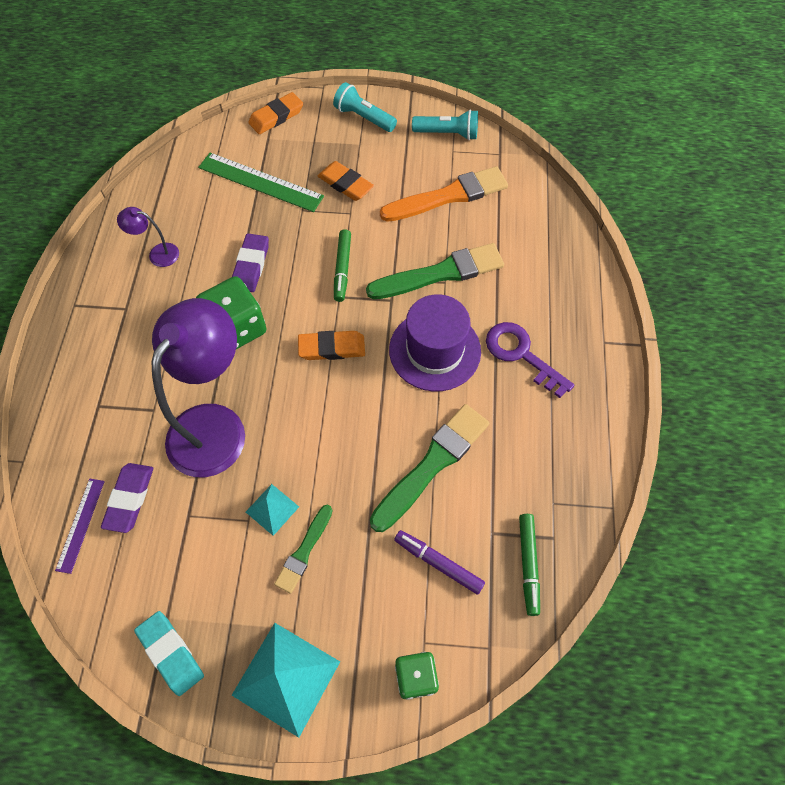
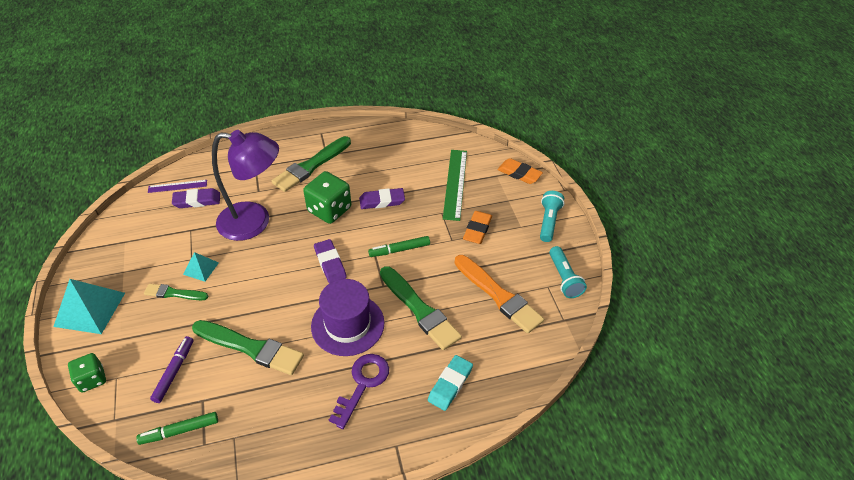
camera: 70 degrees right, 15 degrees down
purple lamp [117,207,179,267] -> none
turquoise eraser [134,611,204,696] -> turquoise eraser moved to [428,355,473,411]
orange eraser [298,331,365,360] -> purple eraser [314,239,347,283]
none -> green brush [272,136,351,192]

